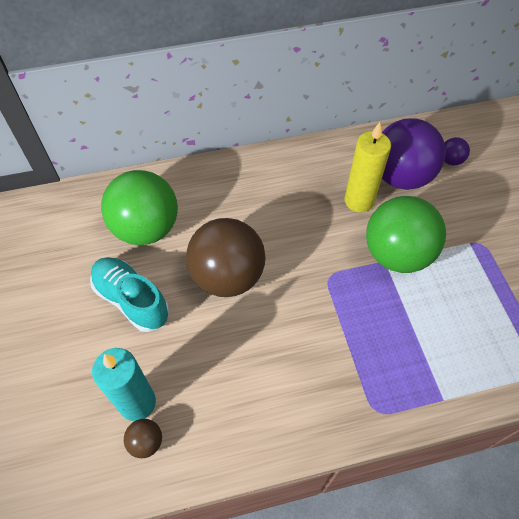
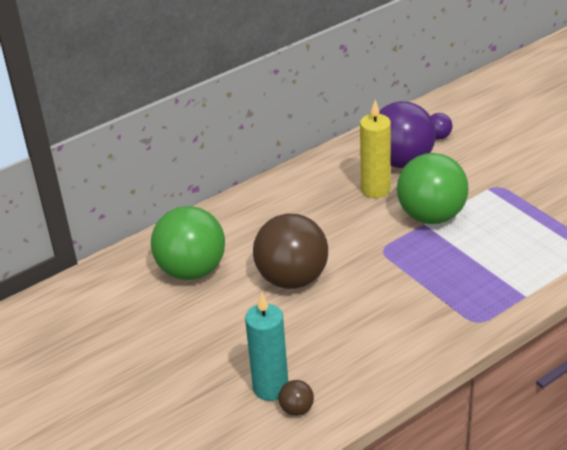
camera: 20 degrees left, 20 degrees down
turquoise shoe [90,257,169,332] -> none

